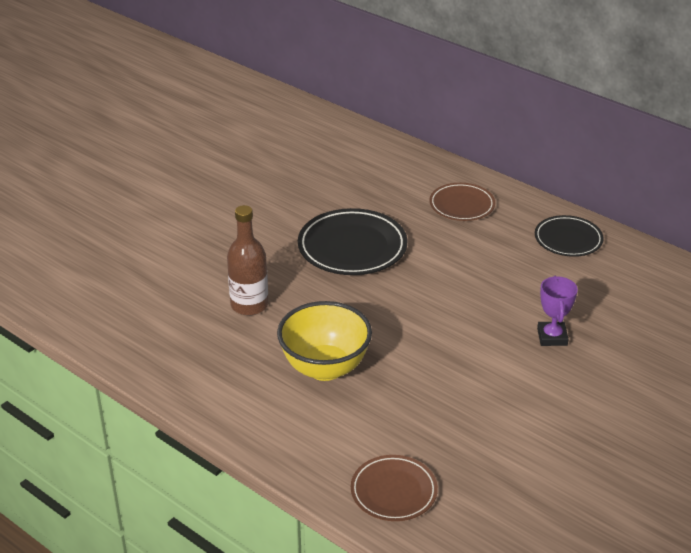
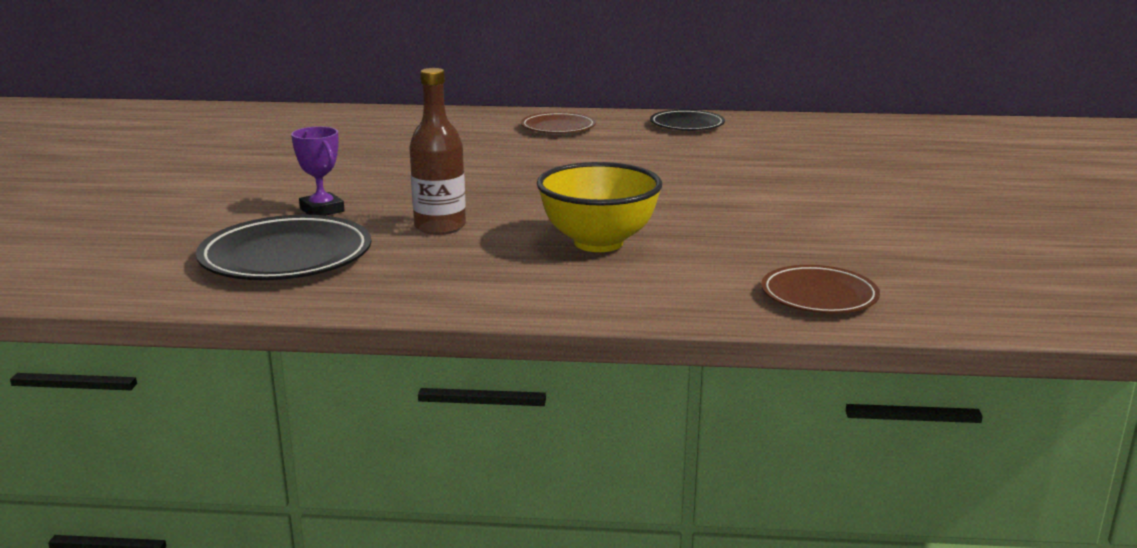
camera: 35 degrees left, 15 degrees down
black plate [298,208,407,275] -> black plate moved to [196,215,371,280]
purple trophy [537,276,578,346] -> purple trophy moved to [291,127,345,216]

